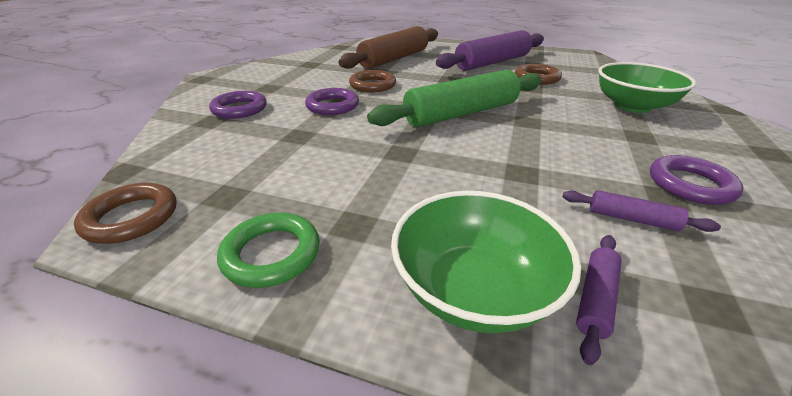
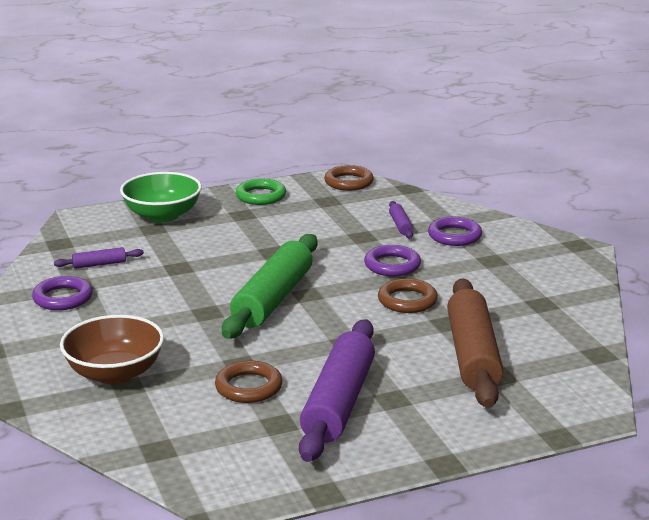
camera: 140 degrees right, 10 degrees down
purple rolling pin [576,235,622,365] -> purple rolling pin moved to [389,201,413,238]
green bowl [598,62,696,113] -> brown bowl [60,315,164,384]

